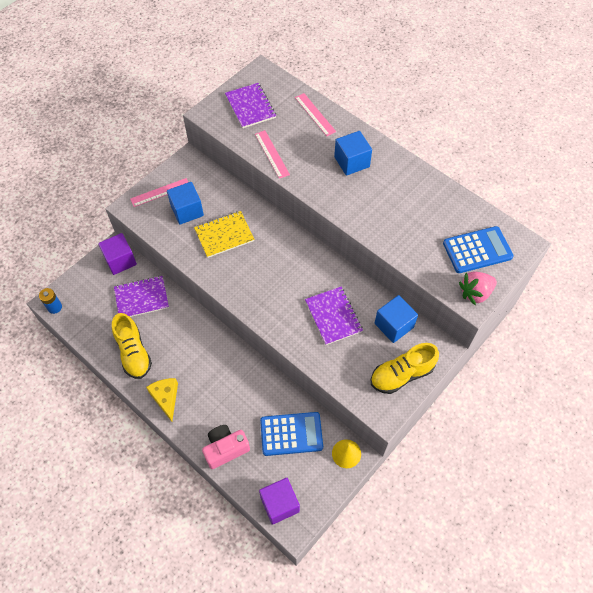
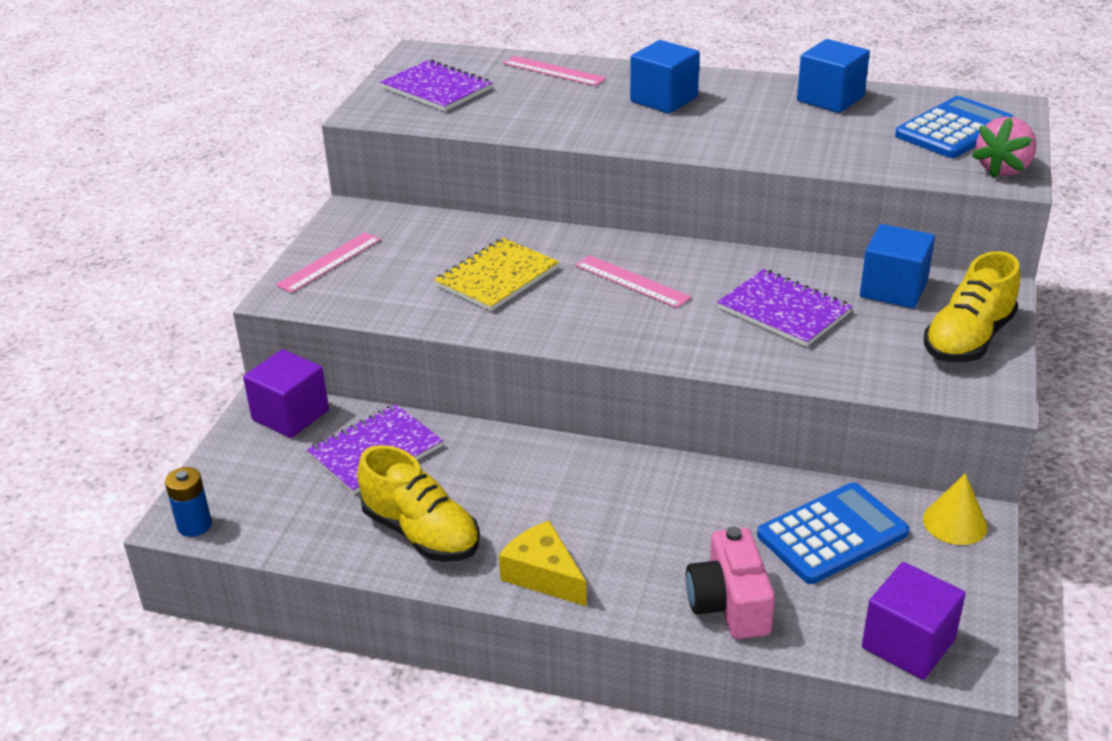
camera: 25 degrees left, 25 degrees down
blue cube [167,182,204,225] -> blue cube moved to [797,39,870,113]
pink camera [202,425,250,469] -> pink camera turned 45 degrees counterclockwise [686,526,775,639]
pink ruler [255,130,290,179] -> pink ruler moved to [575,255,691,308]

